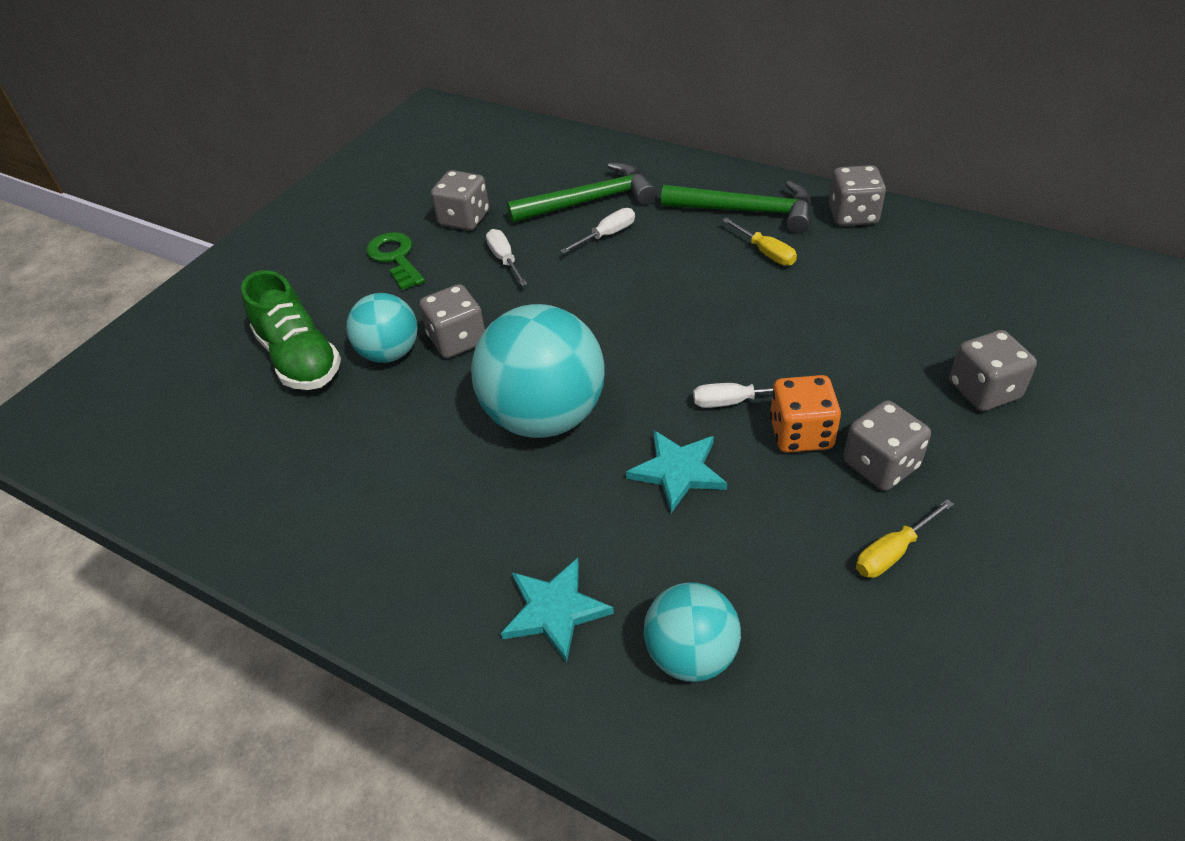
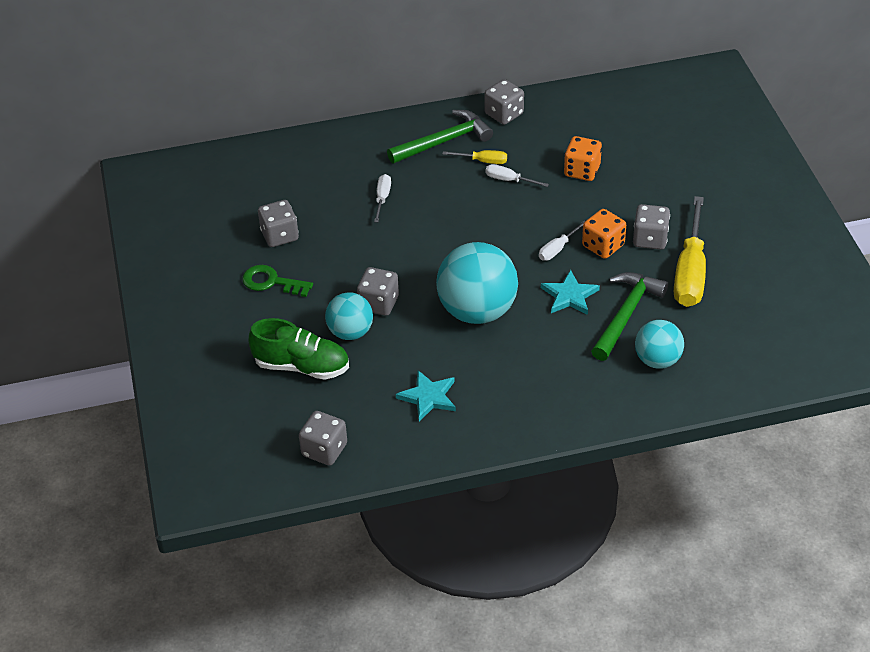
camera: 45 degrees left, 0 degrees up
white screwdriver [486,229,527,286] -> white screwdriver moved to [486,164,549,187]
turquoise star [501,558,614,663] -> turquoise star moved to [396,370,456,421]
green hammer [507,163,657,223] -> green hammer moved to [591,272,668,361]
yellow screwdriver [856,499,954,578] -> yellow screwdriver [674,196,706,307], size x2.15
grey dice [949,330,1037,411] -> grey dice moved to [299,411,347,465]
none -> orange dice [564,136,602,181]

